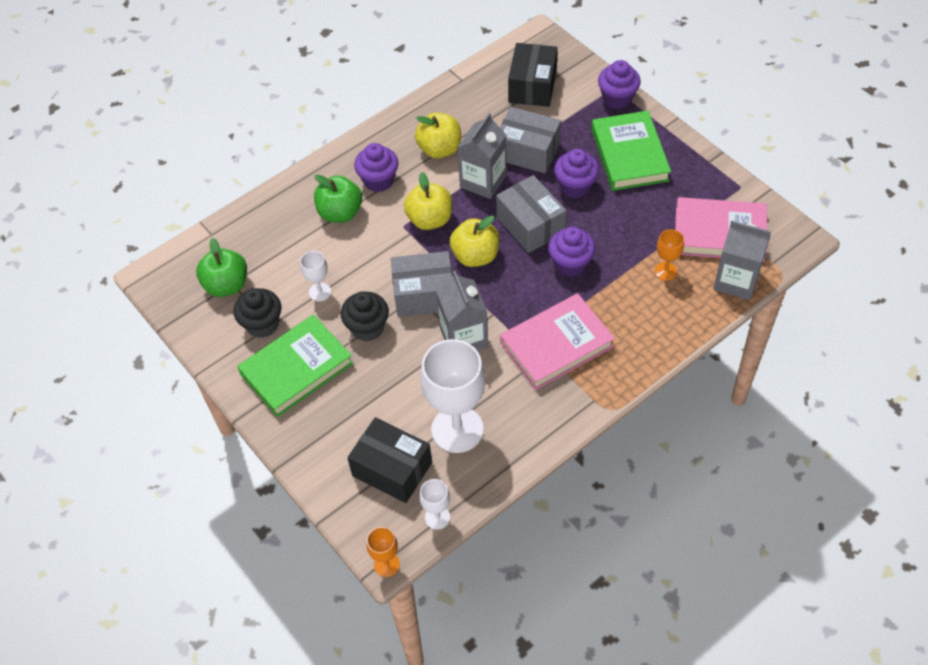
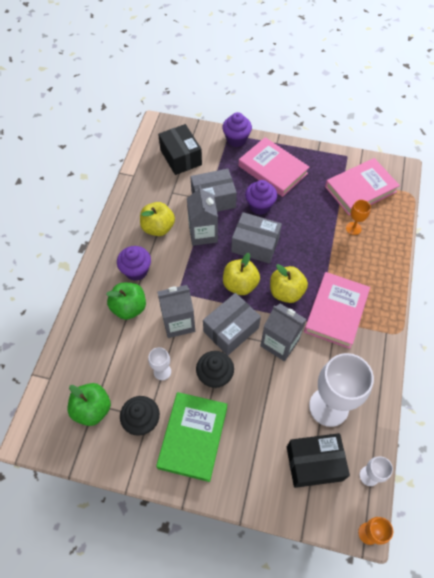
camera: 40 degrees left, 5 degrees up
yellow apple [404,172,452,230] -> yellow apple moved to [270,264,308,303]
purple cupcake [548,226,595,277] -> none
green book [591,111,671,191] -> pink book [238,137,309,197]
grey carton [713,220,771,300] -> grey carton moved to [157,285,195,338]

